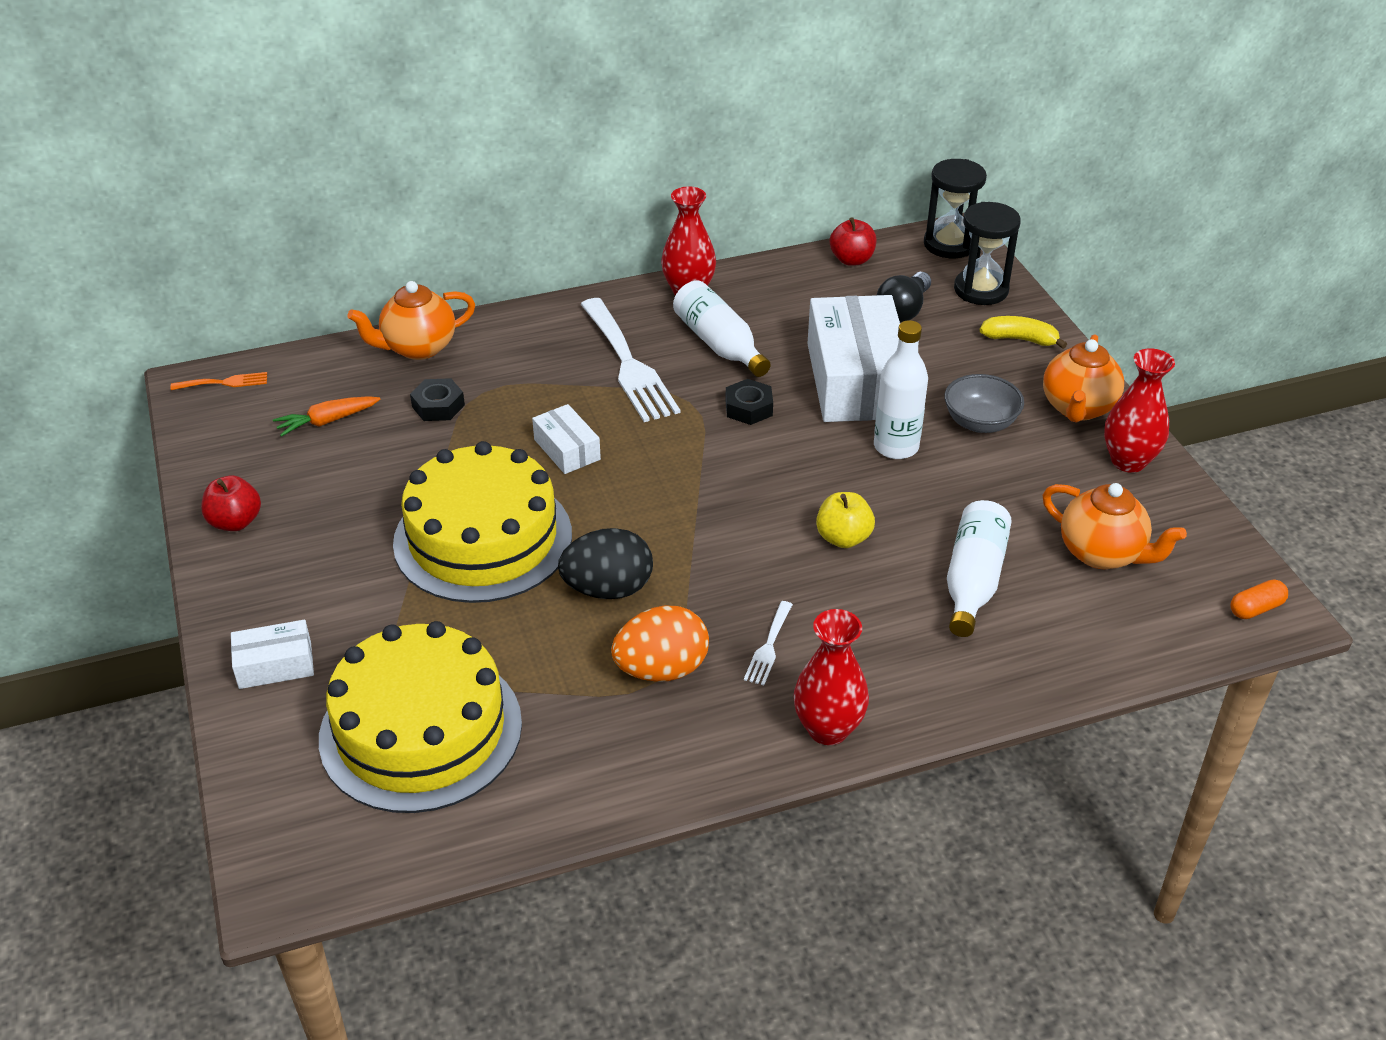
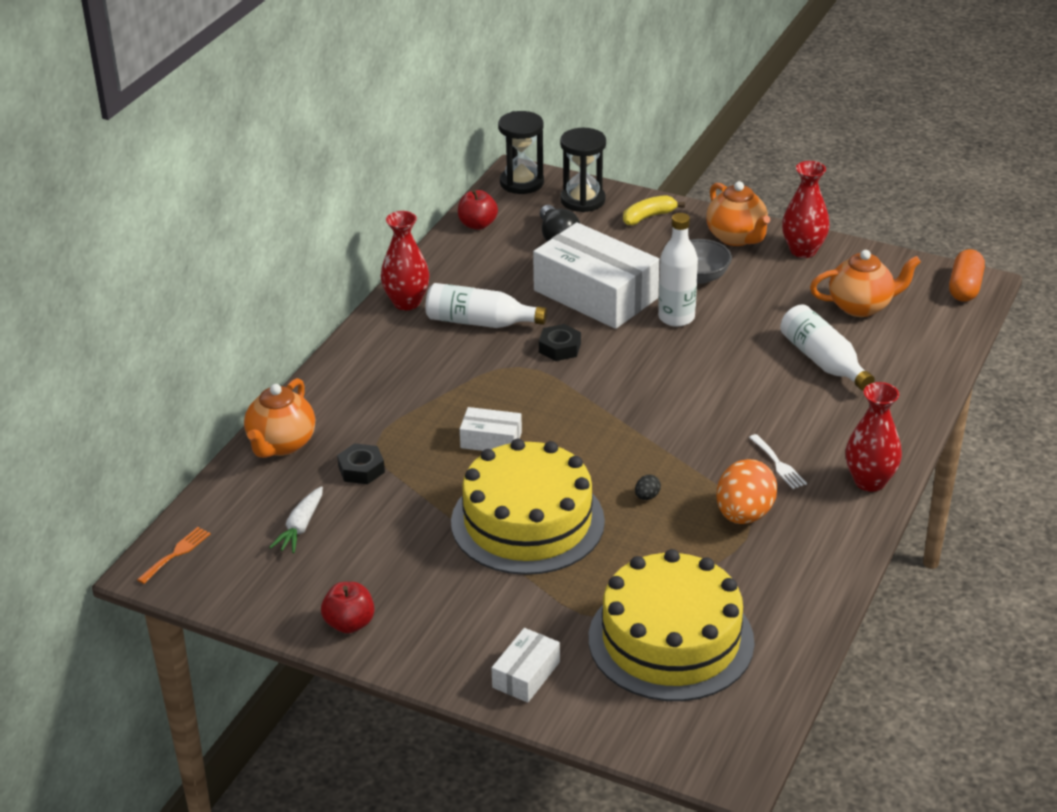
camera: 45 degrees left, 5 degrees down
orange carrot [273,396,381,437] -> white carrot [269,486,323,553]
black egg [558,528,653,599] -> black egg [635,475,661,500], size x0.41
white fork [580,298,680,422] -> none
yellow apple [816,492,875,548] -> none
orange capsule [1230,580,1288,619] -> orange capsule [949,249,985,302], size x1.56

